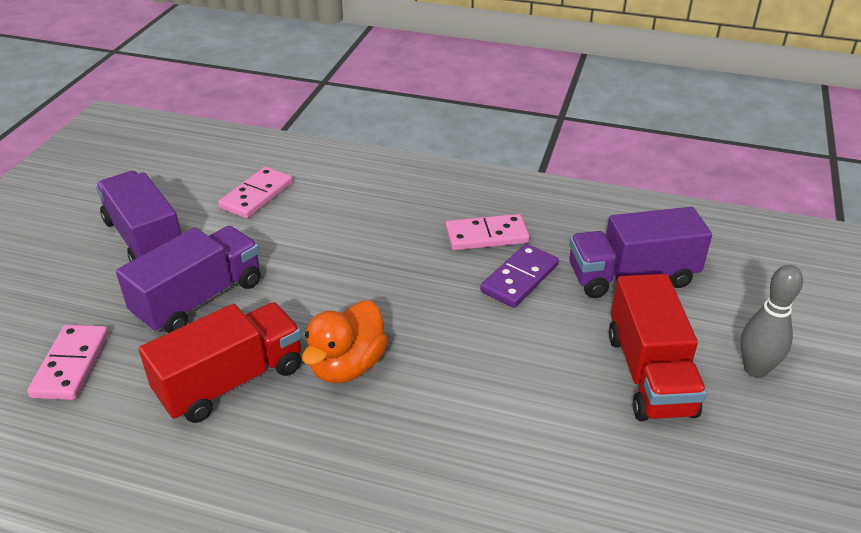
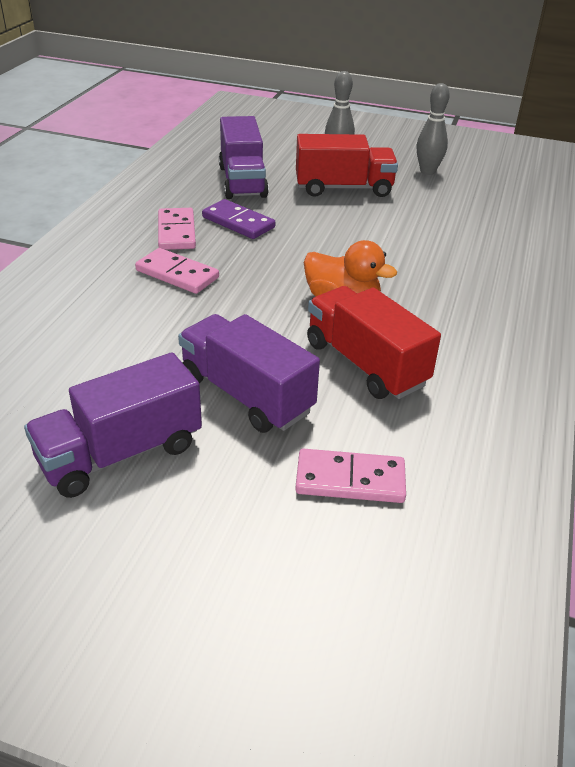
camera: 90 degrees left, 0 degrees up
pink domino [218,167,293,219] -> pink domino moved to [135,248,219,294]
none -> grey bowling pin [417,83,450,175]

